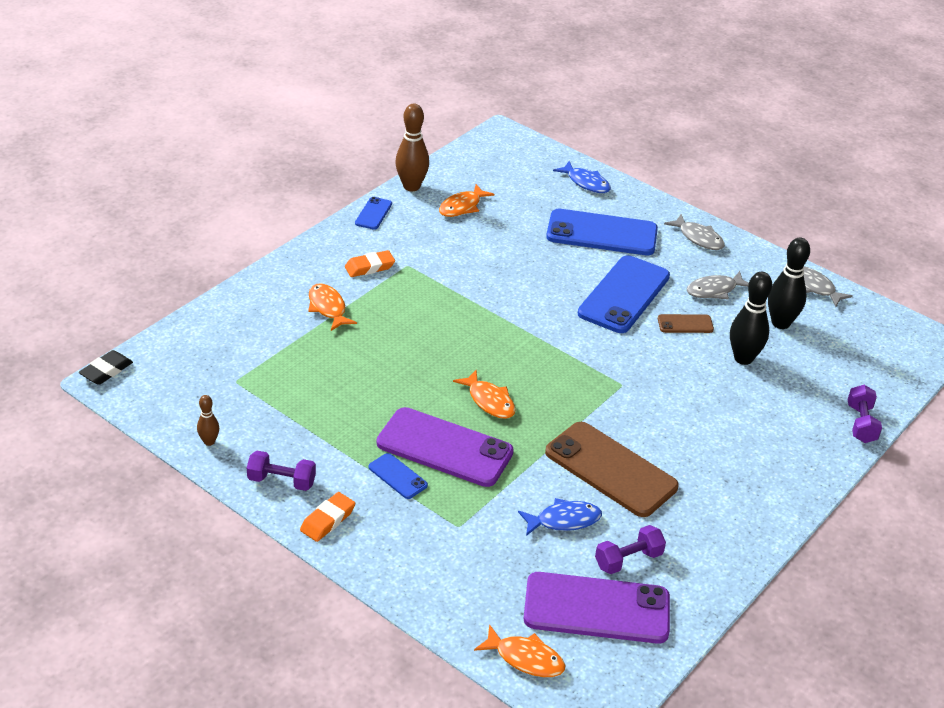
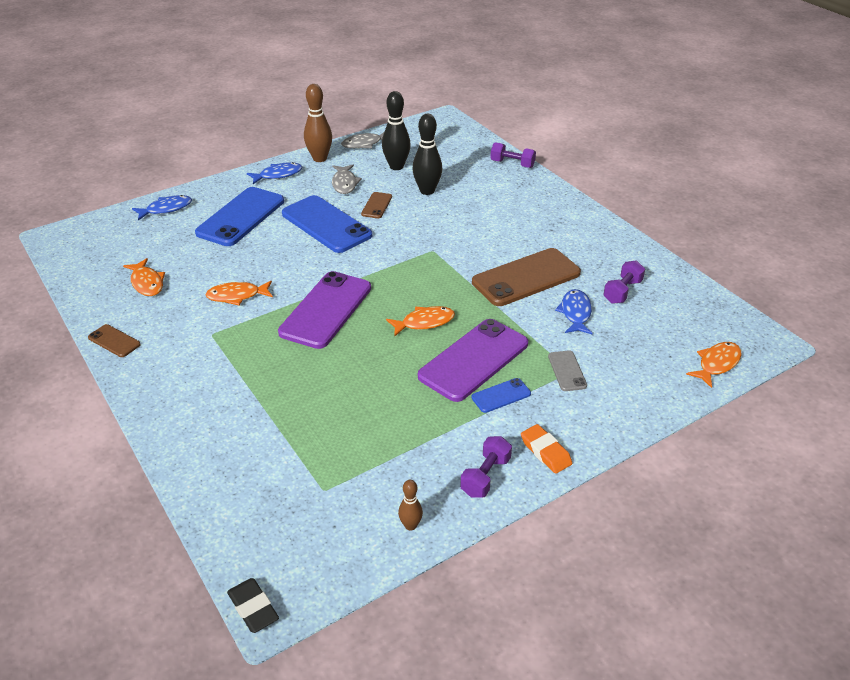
camera: 70 degrees left, 0 degrees up
orange fish [308,283,357,331] -> orange fish moved to [205,281,273,305]
orange eraser [345,250,395,277] -> none
blue phone [355,197,392,230] -> brown phone [88,324,141,357]
brown bowling pin [395,104,429,191] -> brown bowling pin moved to [304,84,332,162]
purple phone [524,572,670,644] -> purple phone moved to [278,271,371,349]
purple dumbbell [595,525,666,574] -> purple dumbbell turned 45 degrees clockwise [603,260,645,304]
grey fish [664,214,725,250] -> blue fish [247,162,302,184]
none -> grey phone [548,350,587,391]

